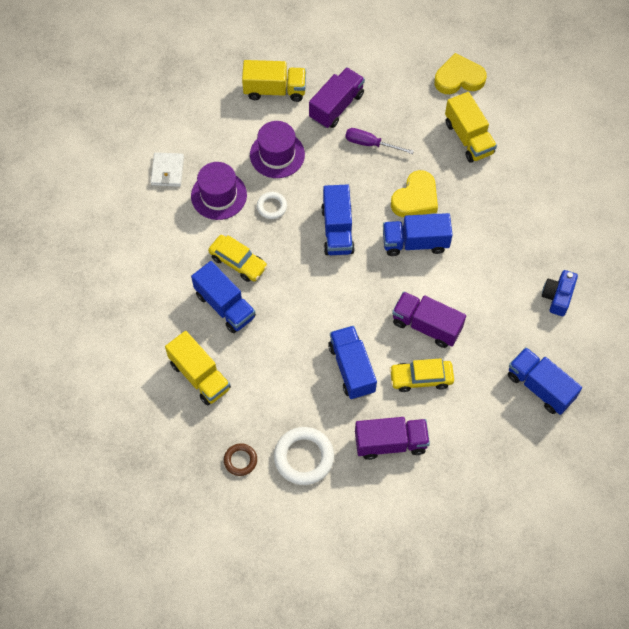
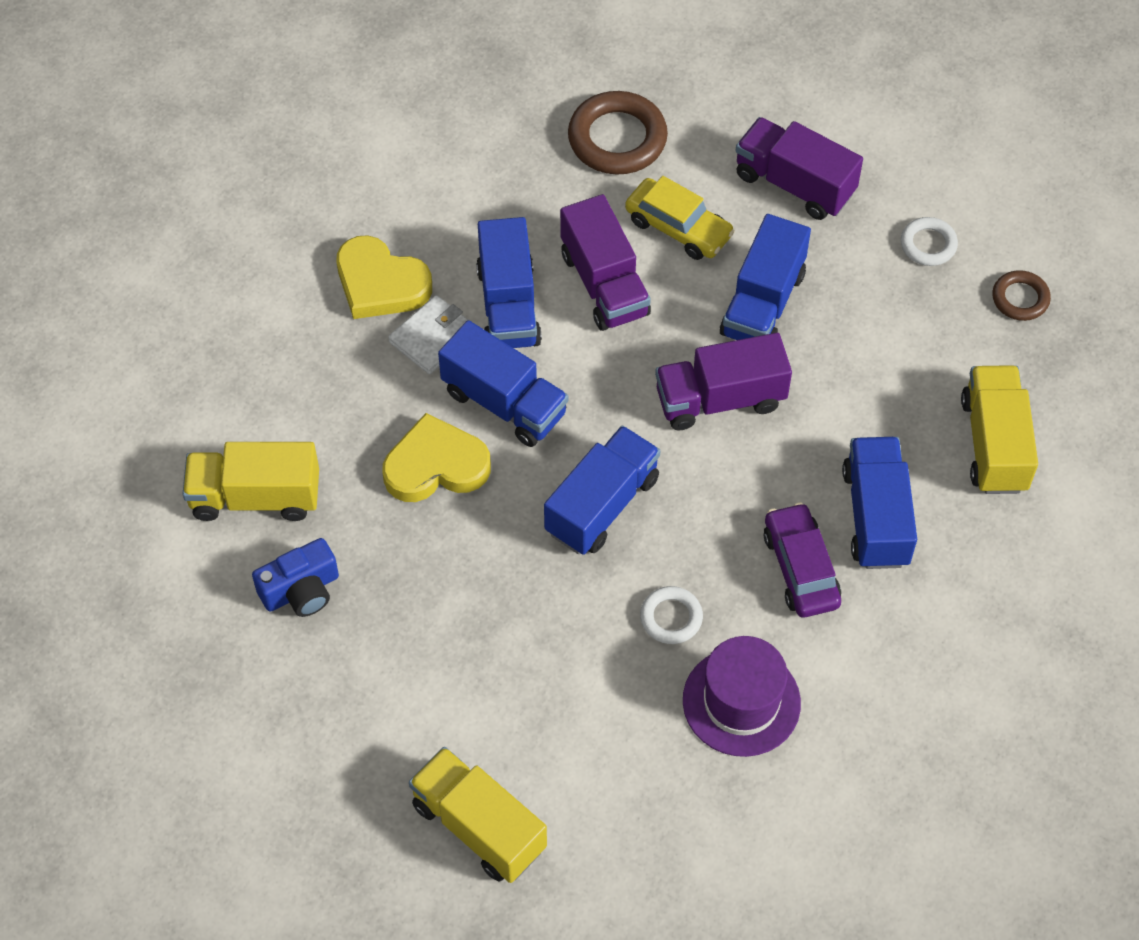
camera: 140 degrees left, 5 degrees down
white wallet [151,152,184,187] -> white wallet moved to [388,295,468,374]
yellow car [208,235,268,282] -> purple car [764,502,841,617]
purple hat [250,121,305,178] -> none
white ring [274,427,334,485] -> white ring [901,217,958,266], size x0.56
purple truck [309,67,365,128] -> purple truck moved to [655,333,792,430]
purple screwdriver [345,128,414,154] -> none
yellow heart [434,53,487,94] -> yellow heart moved to [337,235,432,319]
yellow truck [445,92,497,163] -> yellow truck turned 105 degrees counterclockwise [182,442,319,521]
blue truck [508,347,582,415] -> blue truck moved to [476,217,542,348]
blue camera [542,270,578,316] -> blue camera moved to [252,538,339,617]
none -> brown ring [568,91,668,175]

